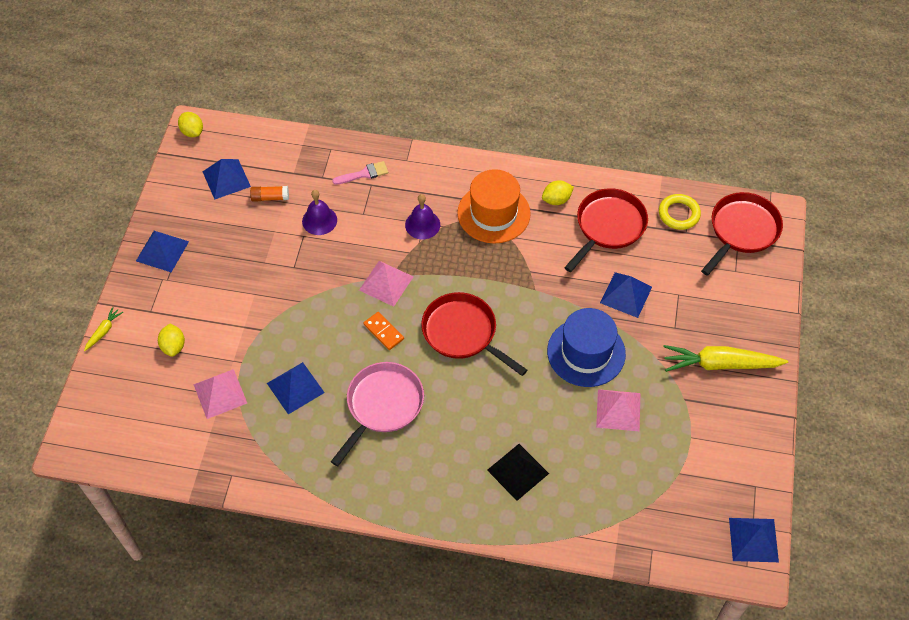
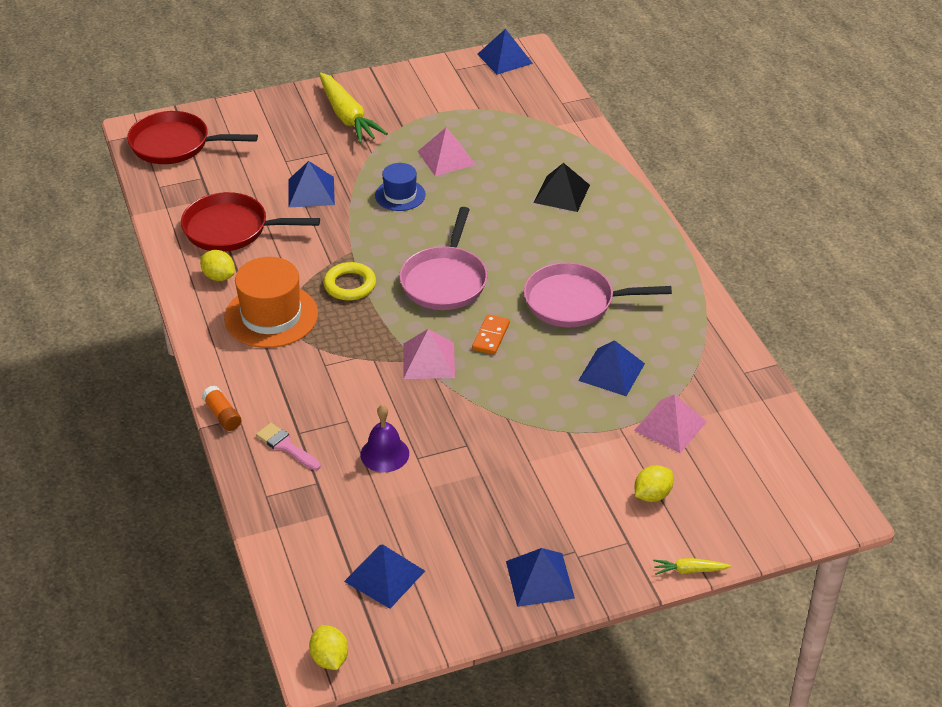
camera: 120 degrees left, 15 degrees down
yellow lemon [178,112,203,137] -> yellow lemon turned 45 degrees counterclockwise [309,625,348,670]
orange glue stick [250,186,289,202] -> orange glue stick moved to [202,386,241,431]
purple bell [405,194,440,239] -> none
red pan [421,292,527,376] -> pink pan [399,207,488,310]
blue hat [547,308,626,387] -> blue hat [375,163,426,211], size x0.59
yellow ring [659,194,701,230] -> yellow ring moved to [324,262,376,301]

